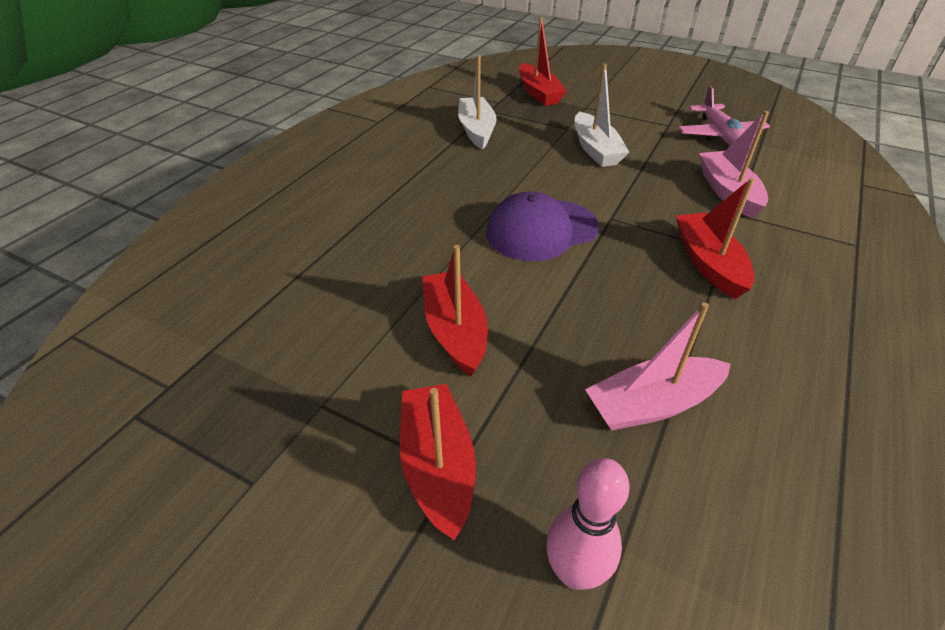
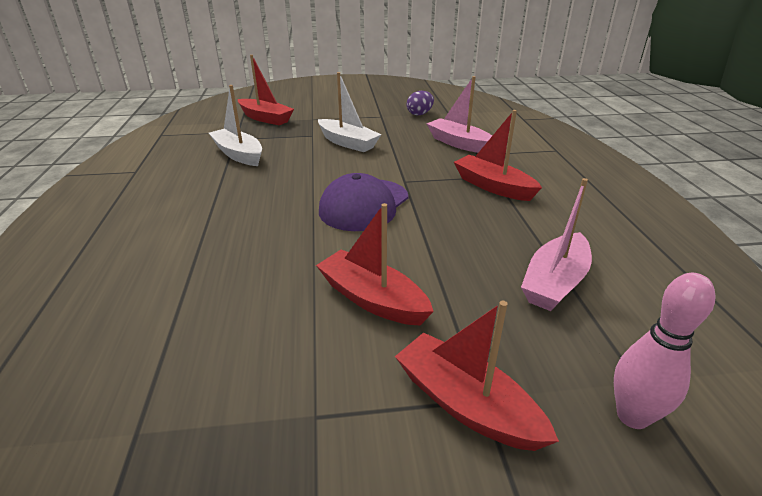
camera: 35 degrees left, 10 degrees down
pink plane [678,86,770,146] -> purple egg [407,91,434,116]

